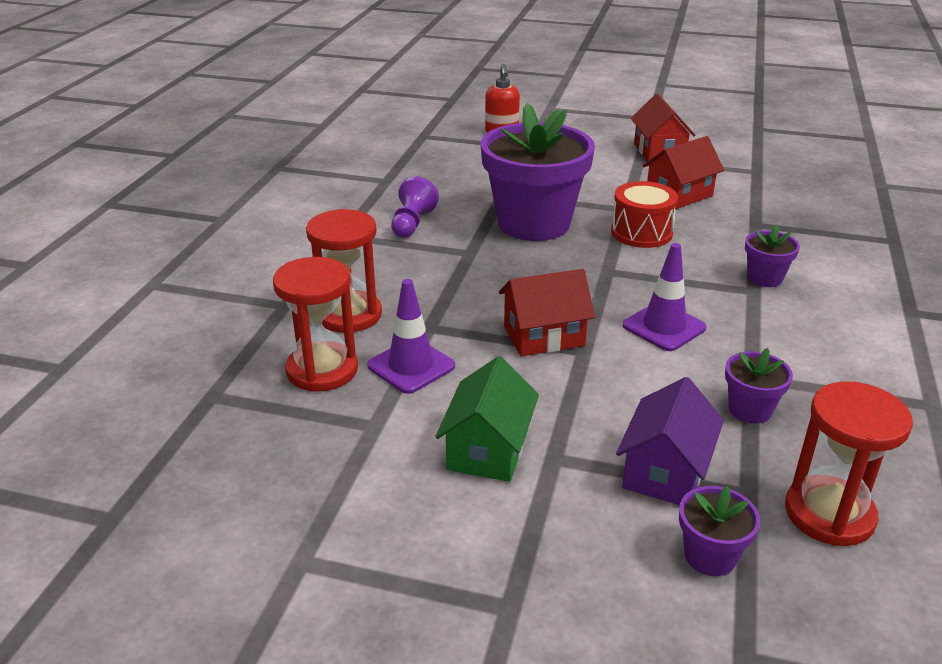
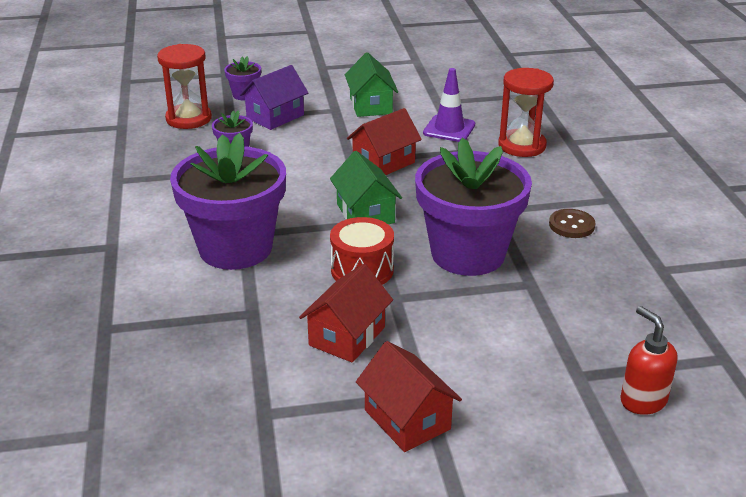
camera: 155 degrees right, 0 degrees up
red hourglass [273,257,358,392] -> none
purple pawn [391,176,439,238] -> brown button [549,209,595,238]
purple house [616,377,724,505] -> purple house turned 45 degrees clockwise [239,65,308,130]
purple traffic cone [623,243,706,351] -> none
purple flower pot [745,224,800,287] -> purple flower pot [170,133,286,270], size x2.34
none -> green house [330,151,402,224]

